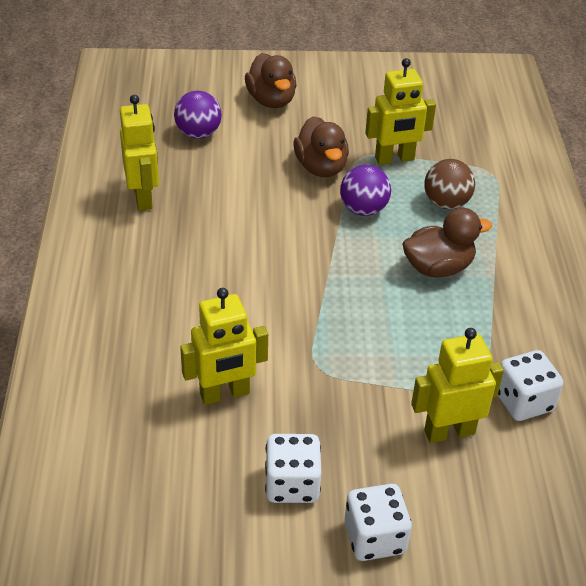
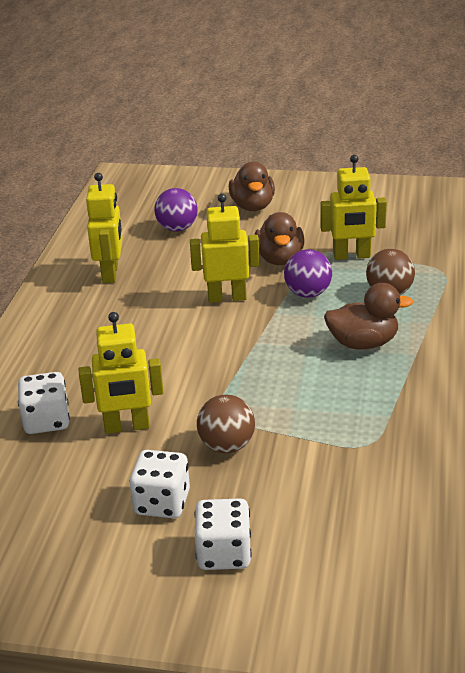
camera: 15 degrees right, 10 degrees down
yellow robot [411,328,504,443] -> yellow robot moved to [190,194,260,303]
white dice [498,350,563,421] -> white dice moved to [18,372,70,434]
none -> brown ball [197,395,255,453]

